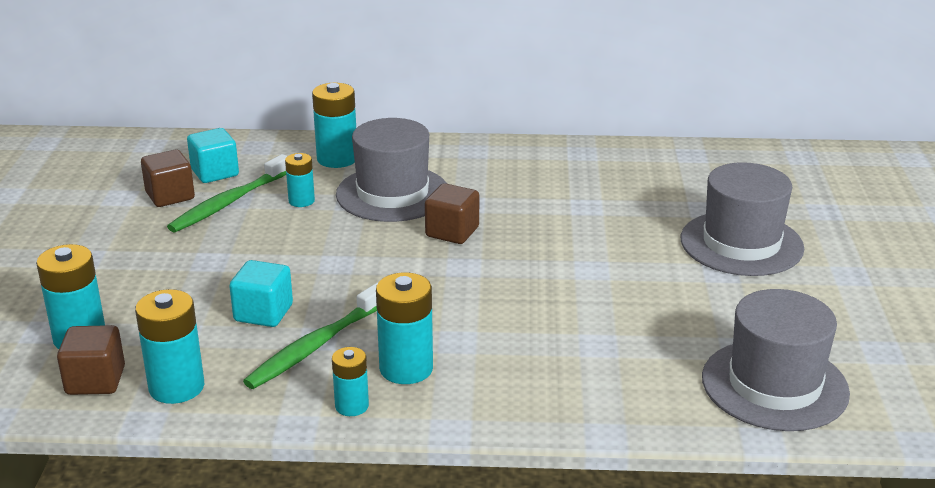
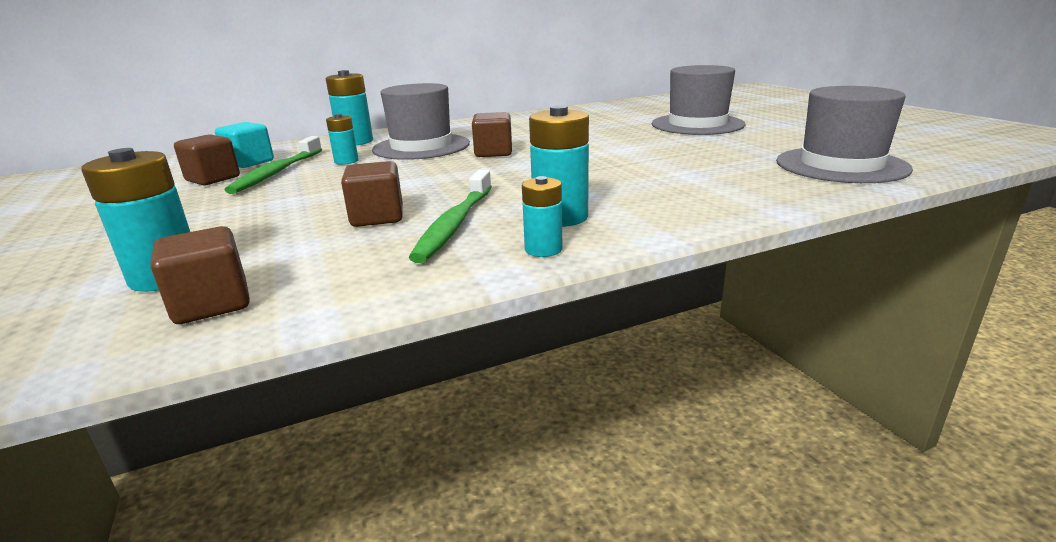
camera: 25 degrees left, 5 degrees down
turquoise battery [135,289,204,404] -> none
turquoise cube [229,260,293,327] -> brown cube [341,161,403,227]

